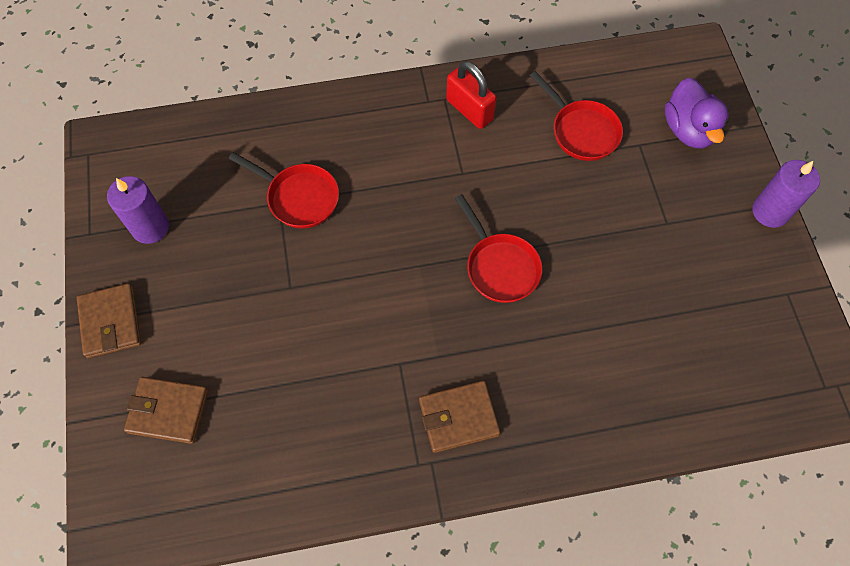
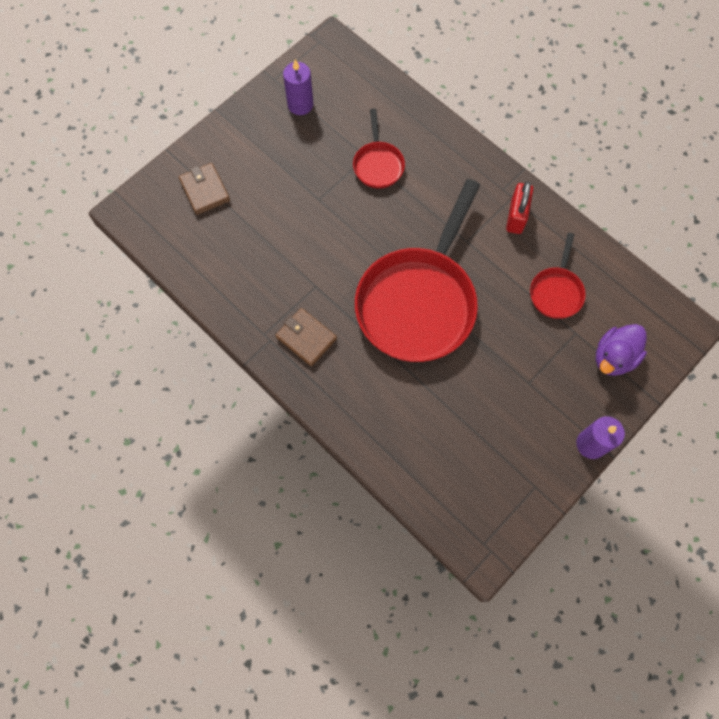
camera: 55 degrees right, 5 degrees up
brown wallet [77,283,141,358] -> none
red pan [455,194,542,303] -> red pan [355,179,480,362], size x2.18

